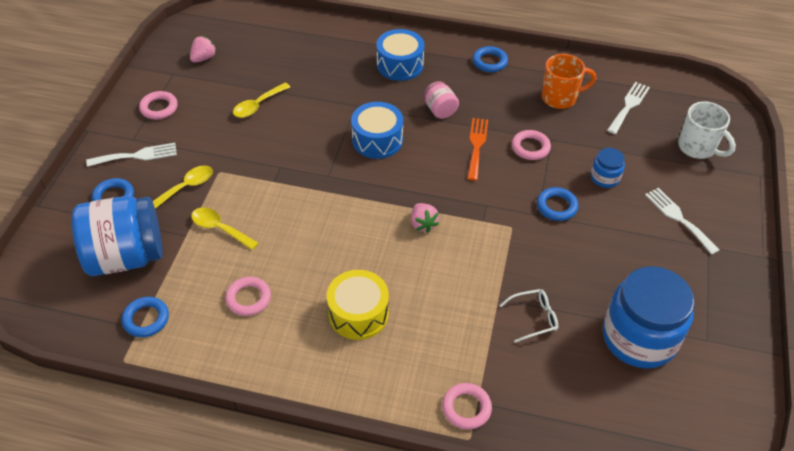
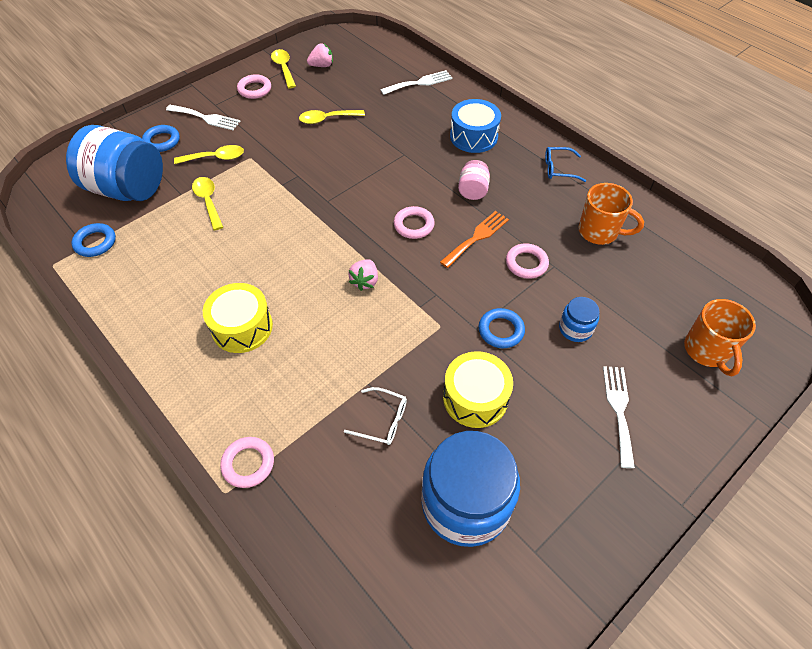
camera: 35 degrees right, 5 degrees up
pink ring [225,277,271,316] -> pink ring moved to [394,206,435,239]
blue drum [351,102,403,159] -> none
blue ring [472,46,508,72] -> blue glasses [545,147,586,182]
white fork [607,82,650,134] -> white fork moved to [380,70,453,95]
white mug [678,101,736,159] -> orange mug [684,299,756,376]
none -> yellow spoon [271,49,296,88]
none -> yellow drum [443,351,513,428]

